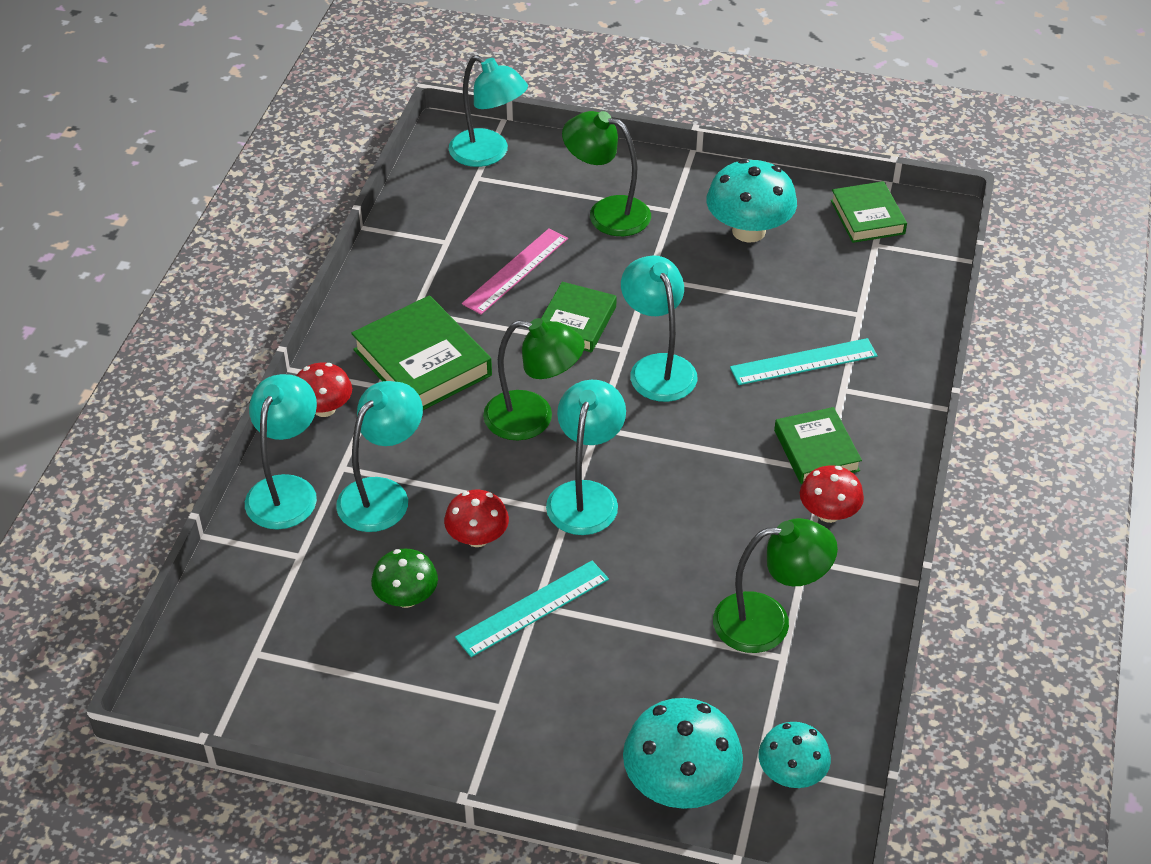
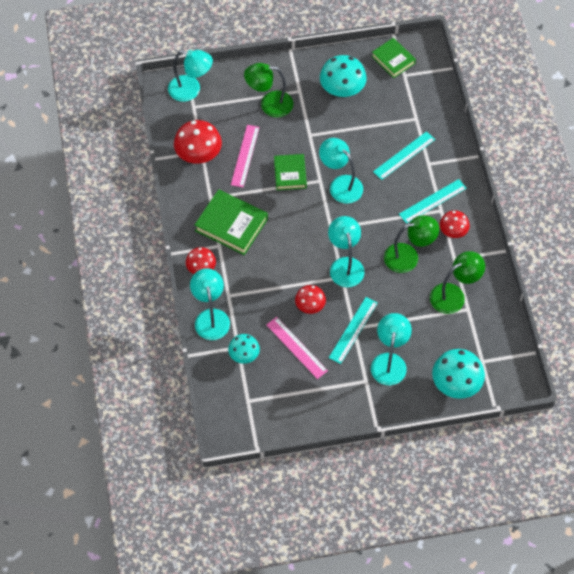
camera: 25 degrees left, 15 degrees up
turquoise lamp [336,381,423,532] -> turquoise lamp moved to [371,313,412,385]
green mushroom [371,548,438,608] -> pink ruler [266,317,328,379]
green lamp [483,318,585,440] -> green lamp moved to [384,215,439,273]
turquoise mushroom [759,722,831,788] -> turquoise mushroom moved to [228,334,260,364]
green book [774,407,862,484] -> turquoise ruler [399,179,467,224]
none -> red mushroom [174,120,222,164]

